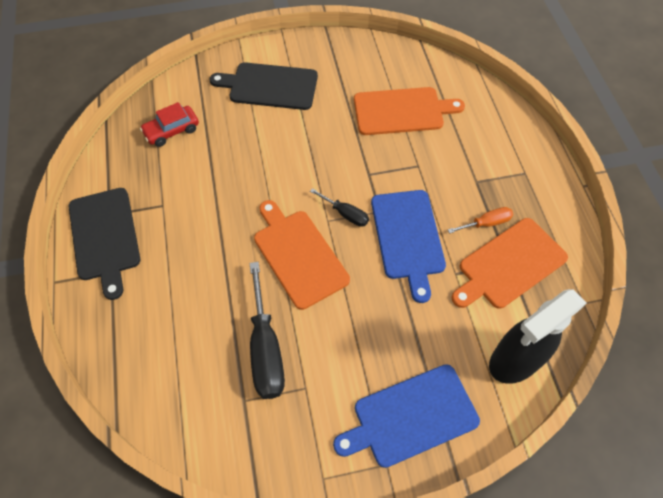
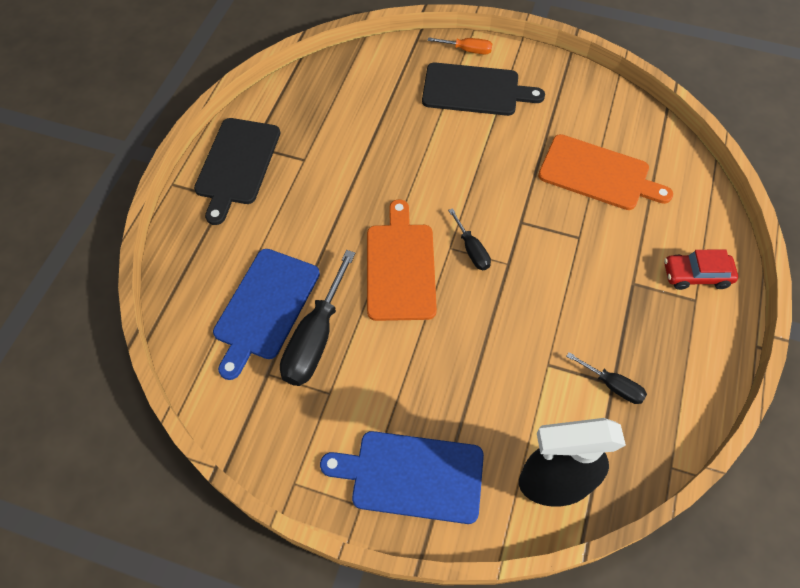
camera: 30 degrees right, 0 degrees up
red car [140,102,199,147] -> red car moved to [664,249,738,290]
black cutting board [210,62,318,110] -> black cutting board turned 150 degrees clockwise [422,62,545,116]
blue cutting board [371,190,446,303] -> blue cutting board moved to [213,249,320,380]
orange screwdriver [448,207,513,234] -> orange screwdriver moved to [428,37,492,54]
orange cutting board [452,218,568,309] -> black screwdriver [566,352,647,404]

